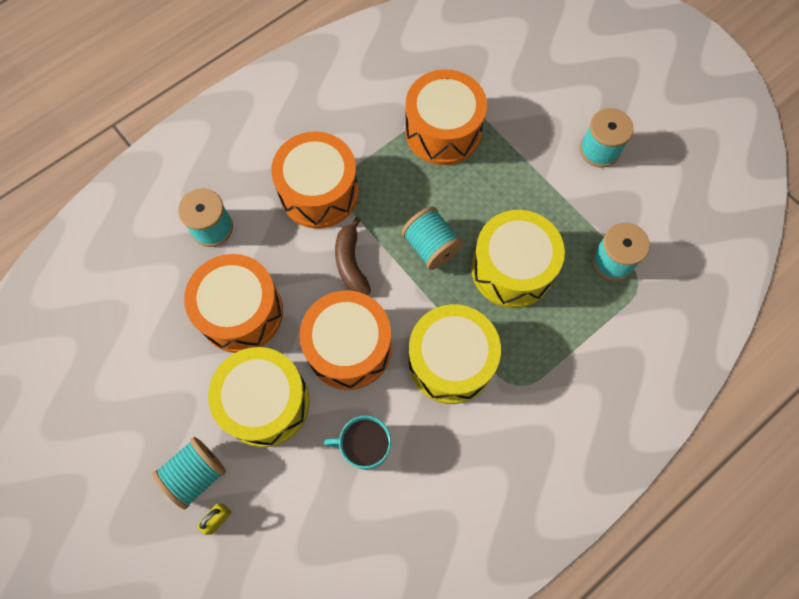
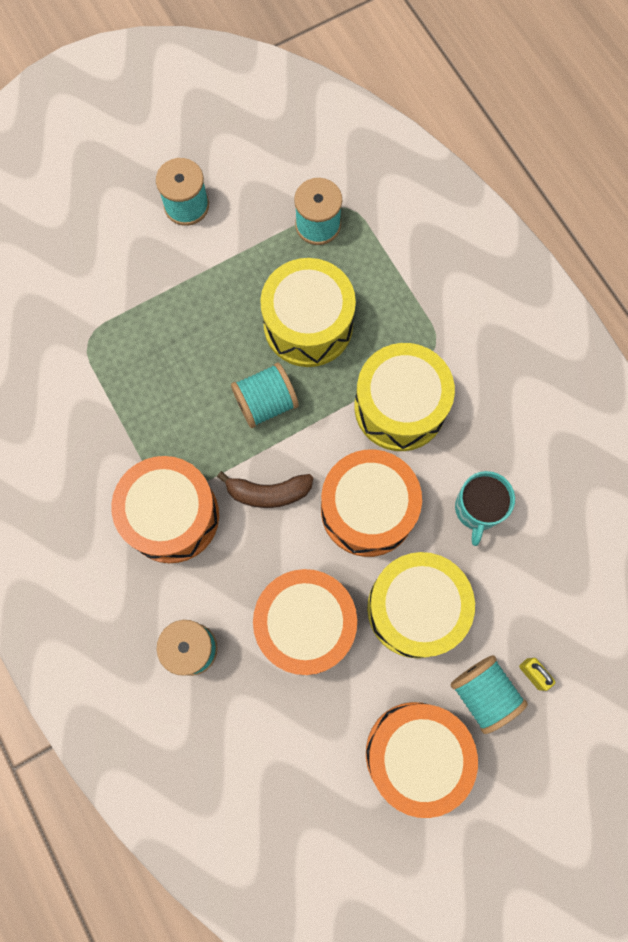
camera: 80 degrees left, 5 degrees up
orange drum [405,69,487,165] -> orange drum moved to [366,702,478,818]

